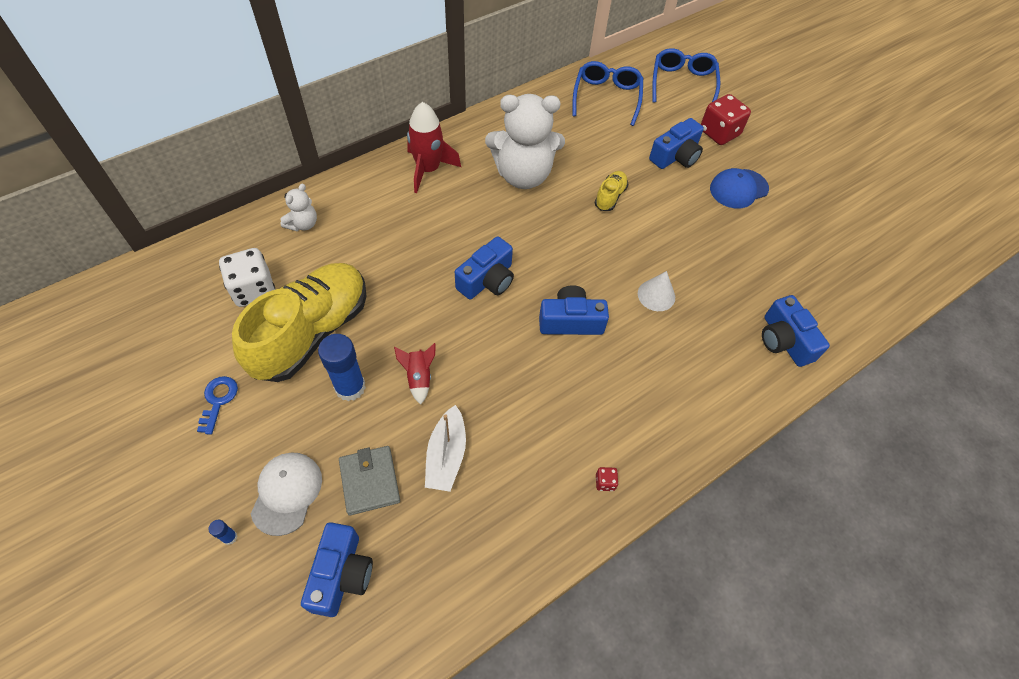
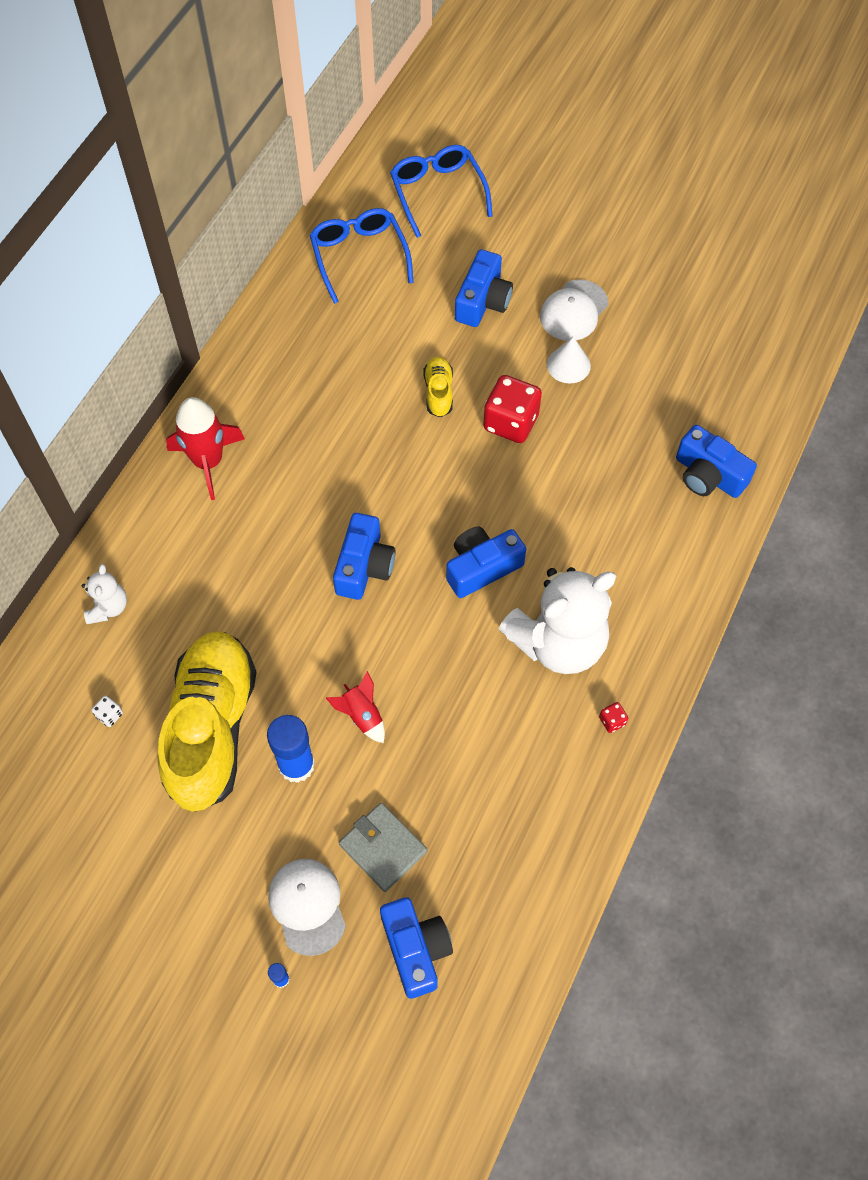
camera: 25 degrees left, 5 degrees up
blue key [197,376,238,435] -> none
white dice [219,248,275,307] -> white dice [91,696,123,727], size x0.42
white boat [425,405,466,492] -> none
white teddy bear [485,94,565,189] -> white teddy bear moved to [499,567,616,674]
white cone [638,271,675,311] -> white cone moved to [547,336,591,384]
red dice [701,94,751,145] -> red dice moved to [483,375,542,443]
blue cap [710,168,769,209] -> white cap [540,280,608,341]

